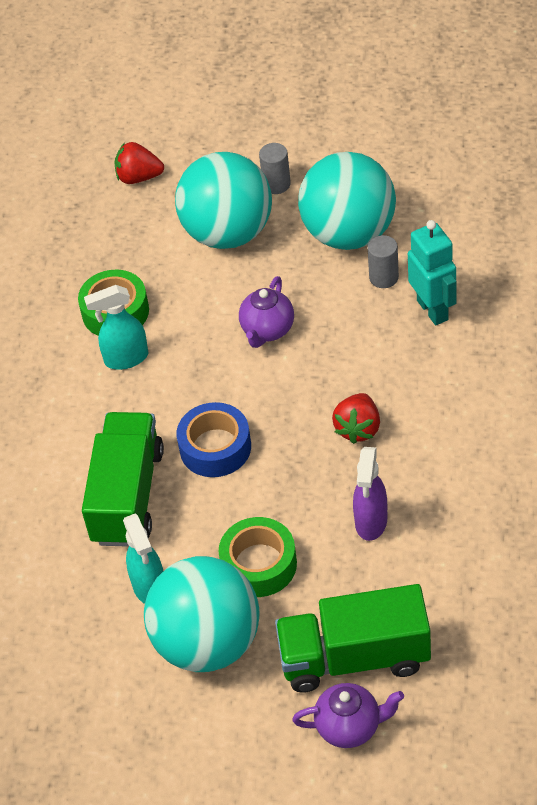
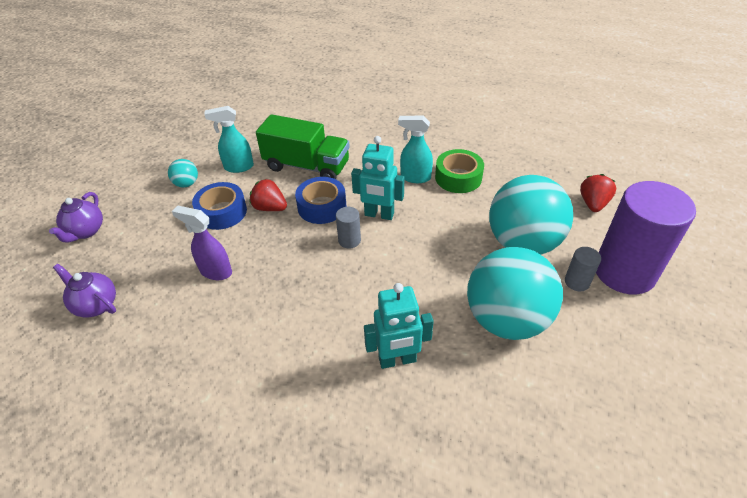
camera: 100 degrees right, 5 degrees down
turquoise spray bottle [84,285,148,370] -> turquoise spray bottle turned 75 degrees counterclockwise [398,116,433,183]
turquoise ball [144,556,260,672] -> turquoise ball [168,159,198,188], size x0.42
green tape [219,517,297,597] -> blue tape [192,182,247,230]
purple teapot [239,276,294,348] -> purple teapot moved to [53,264,116,318]
green truck [275,584,431,693] -> none
red strawberry [332,393,380,444] -> red strawberry moved to [250,179,287,211]
grey cylinder [368,235,399,288] -> grey cylinder moved to [336,207,361,249]
none -> turquoise robot [351,136,404,220]
none -> purple cylinder [596,181,696,295]

